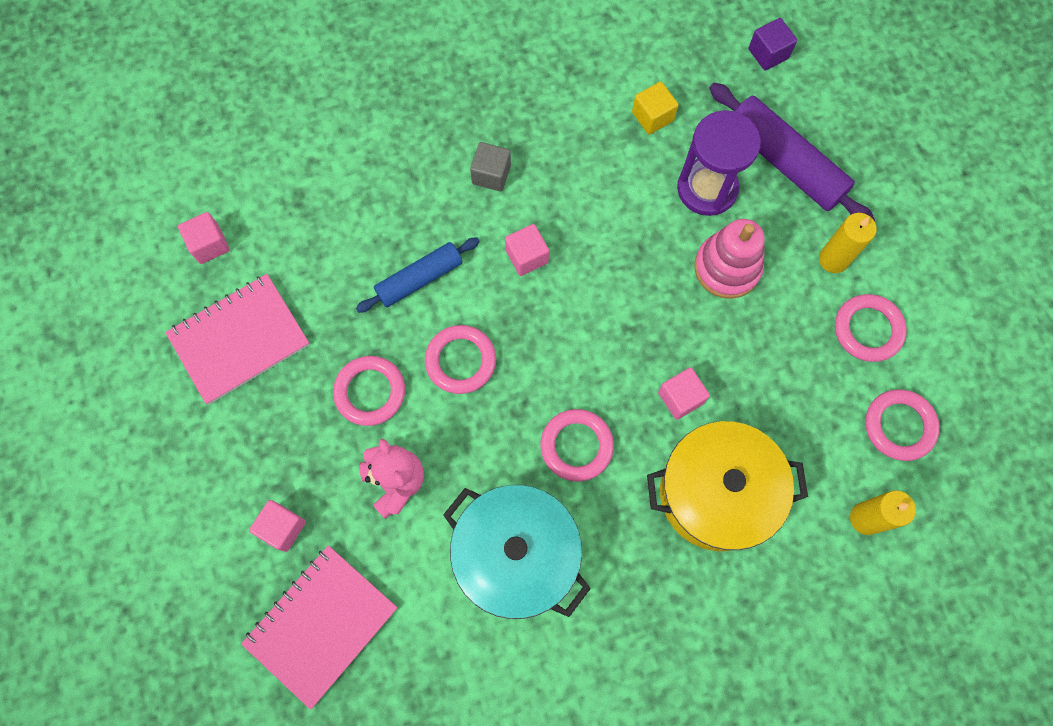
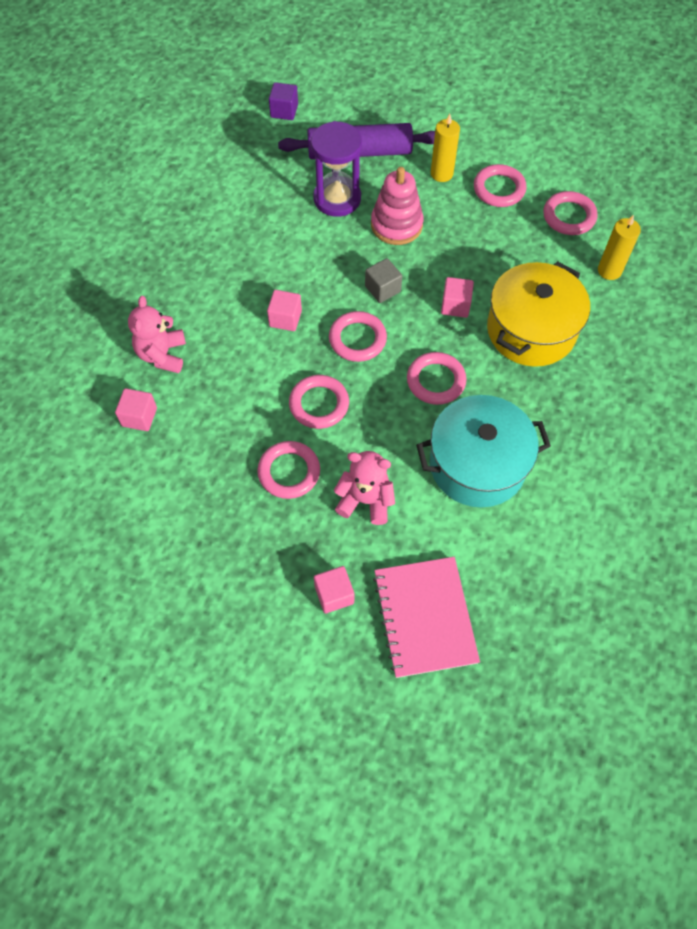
camera: 50 degrees left, 10 degrees down
pink notebook [165,274,310,405] -> none
pink cube [178,212,230,264] -> pink cube moved to [115,388,157,431]
blue rolling pin [356,237,480,313] -> none
grey cube [470,142,511,192] -> grey cube moved to [365,258,402,303]
yellow cube [632,81,679,135] -> none
none -> pink teddy bear [128,296,186,373]
none -> pink ring [329,311,387,362]

